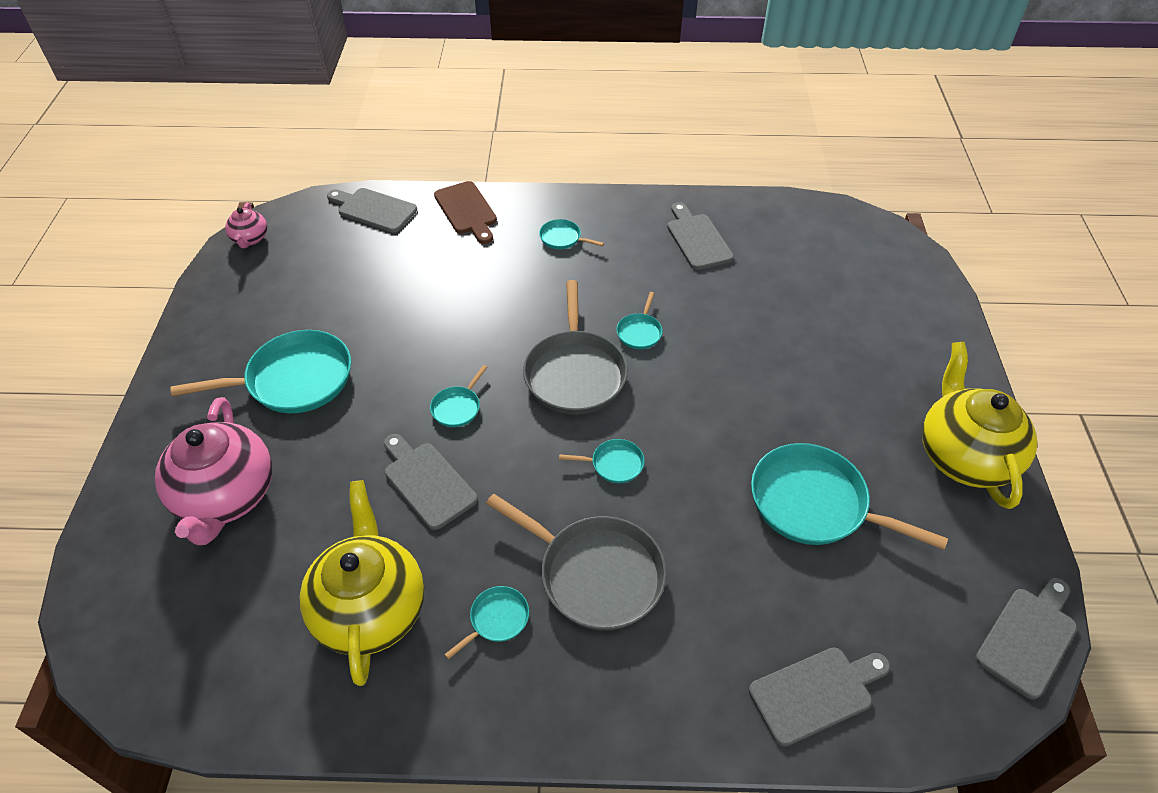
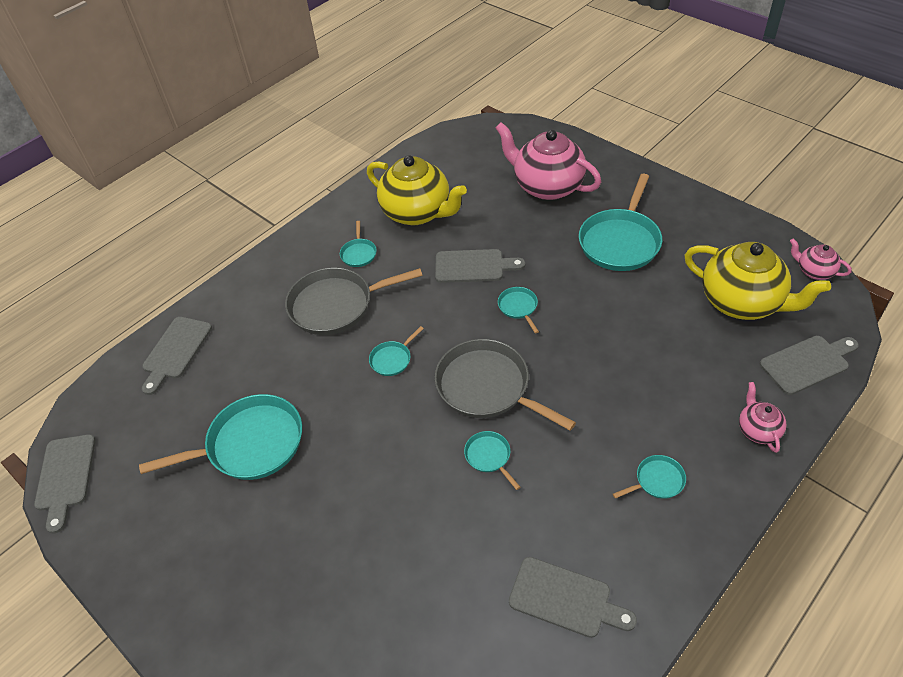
camera: 135 degrees right, 0 degrees up
brown cutting board [434,181,497,244] -> pink teapot [739,382,787,453]
yellow teapot [922,342,1038,509] -> yellow teapot moved to [684,242,831,320]

